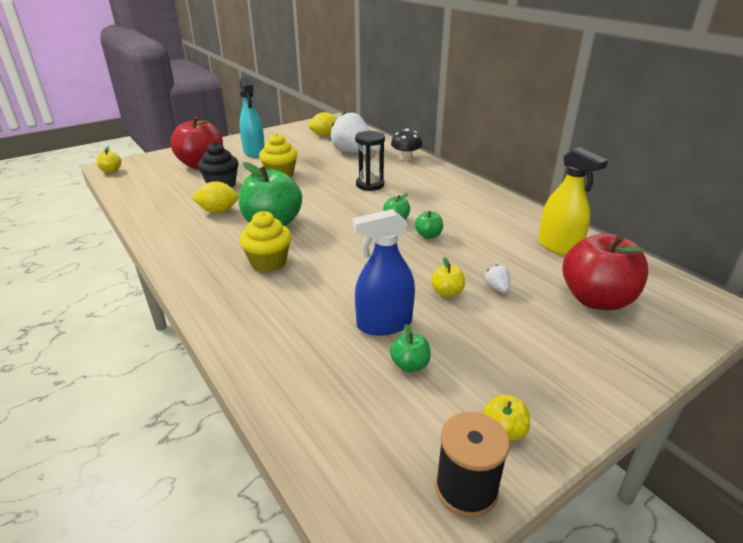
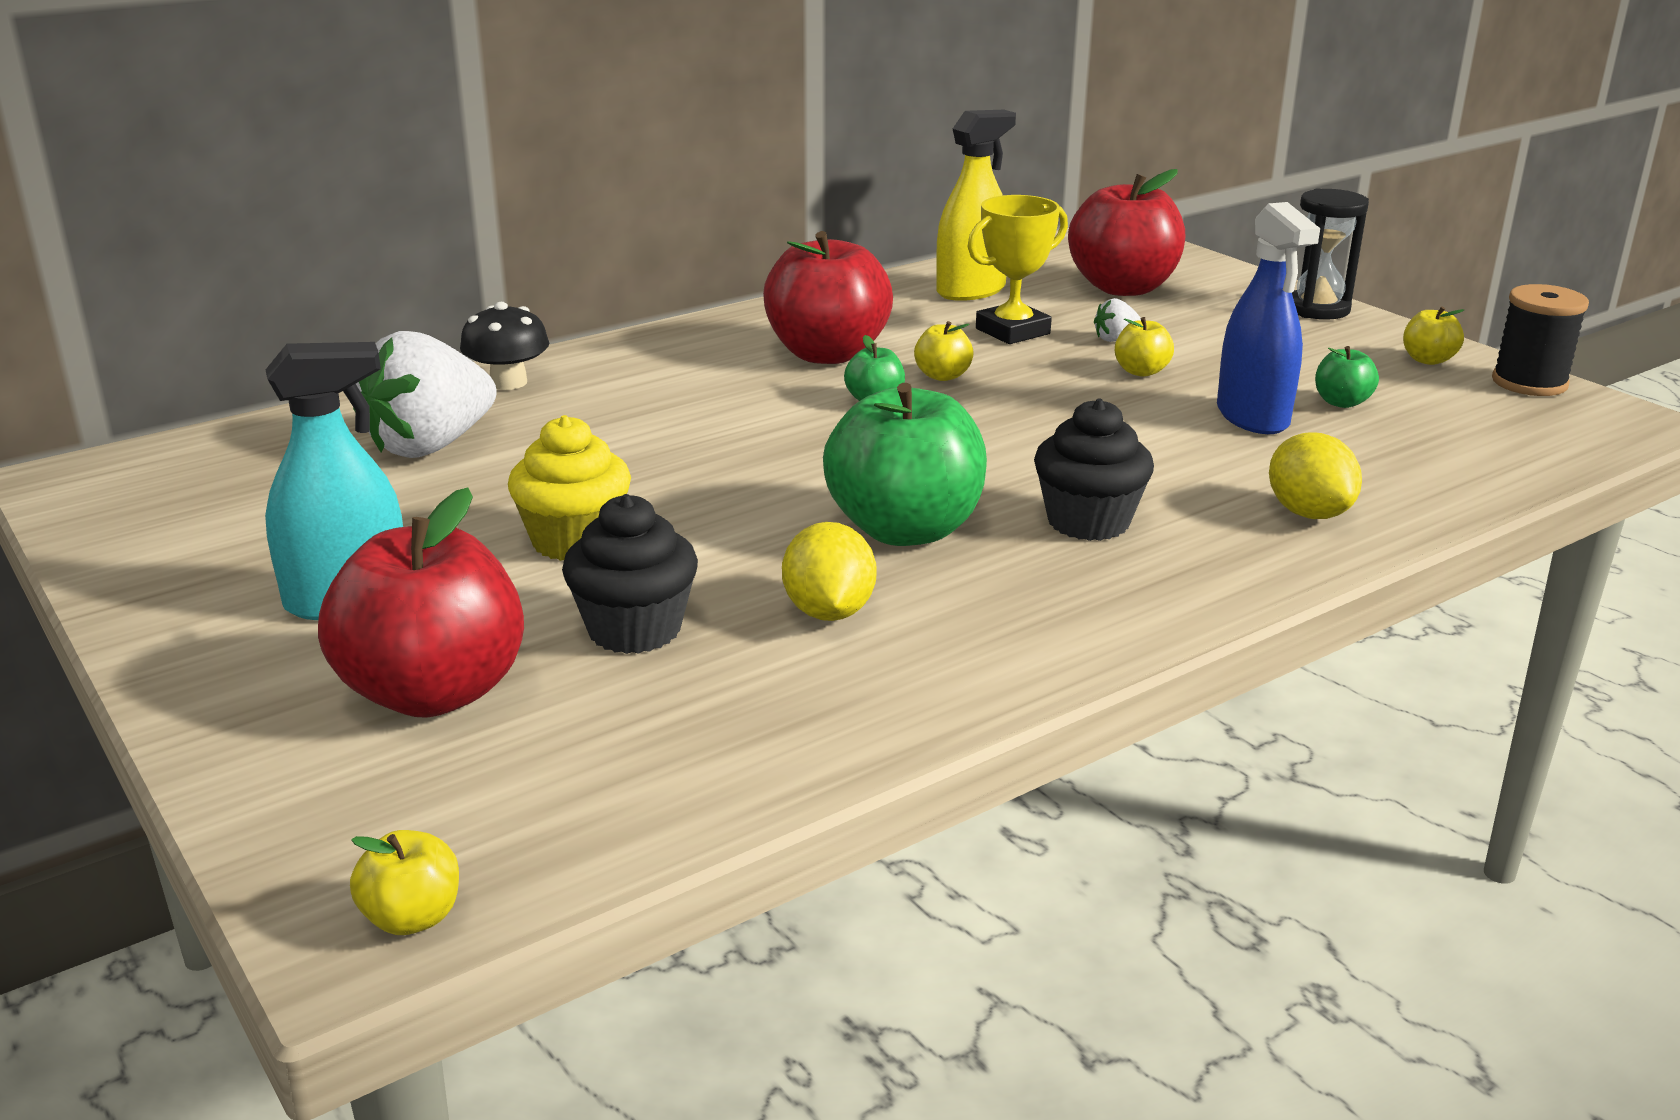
camera: 90 degrees left, 5 degrees down
yellow cupcake [239,211,292,272] -> black cupcake [1034,398,1154,541]
yellow lemon [309,112,337,136] -> yellow lemon moved to [1269,433,1362,519]
black hourglass [355,131,385,191] -> black hourglass moved to [1292,189,1369,320]
green apple [415,211,443,239] -> yellow apple [914,321,974,381]
none -> red apple [763,231,893,364]
none -> yellow trophy [968,195,1068,344]

